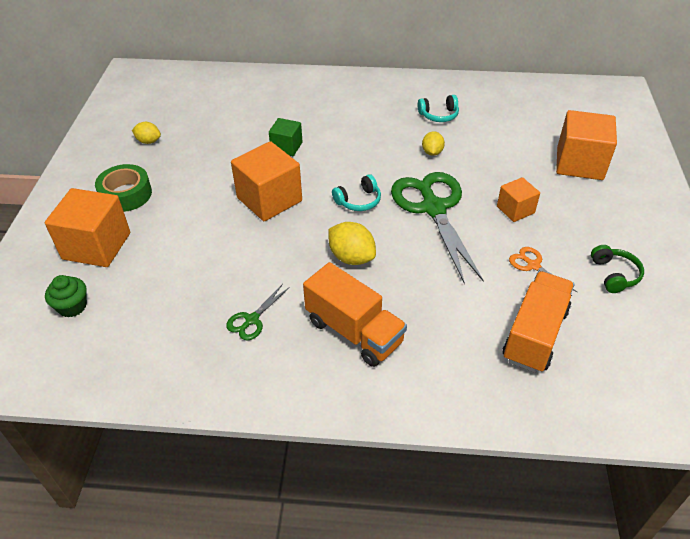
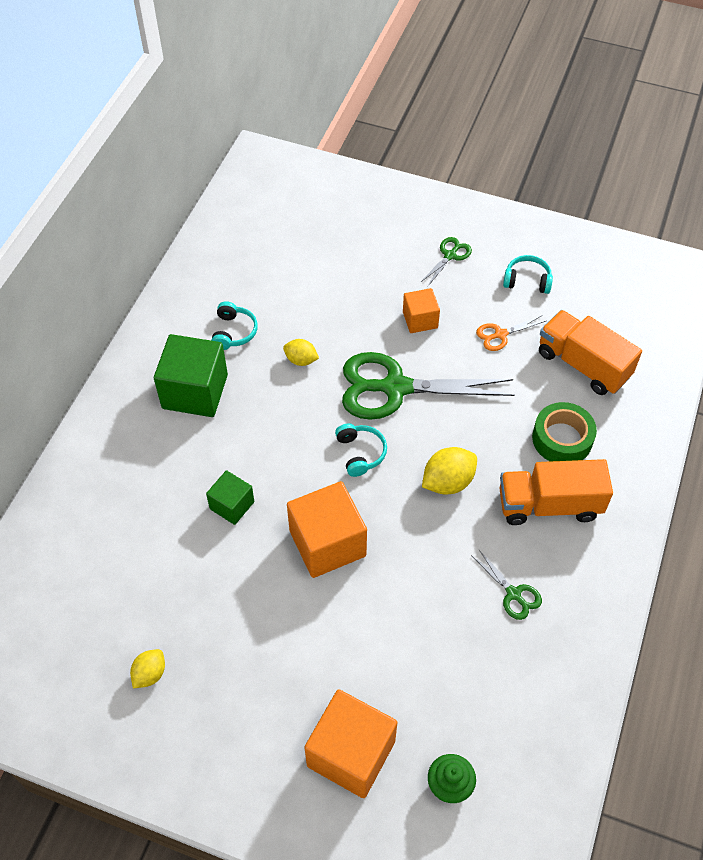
camera: 75 degrees left, 10 degrees up
green tape [95,164,152,212] -> green tape moved to [532,402,597,461]
orange truck [303,262,407,367] -> orange truck turned 150 degrees counterclockwise [499,459,613,525]
orange cube [556,110,617,180] -> none
green headphones [591,245,644,293] -> turquoise headphones [503,255,553,294]
none -> green cube [154,334,228,417]
none -> green scissors [420,237,472,287]

